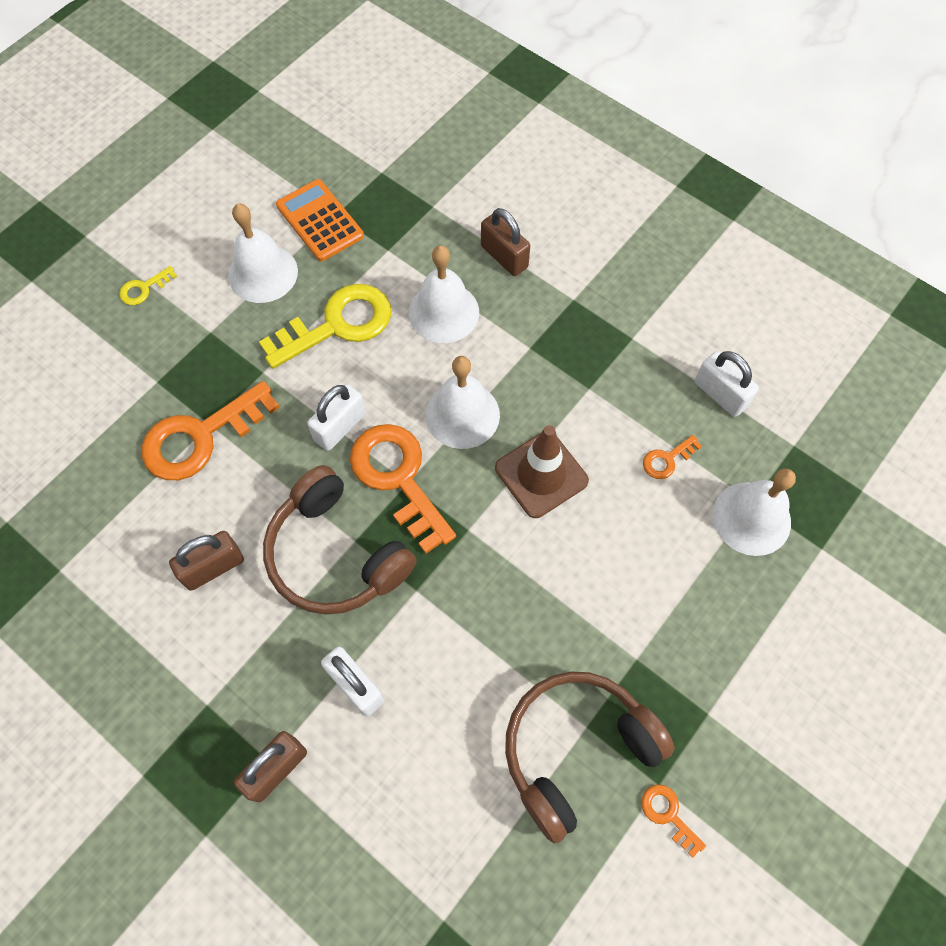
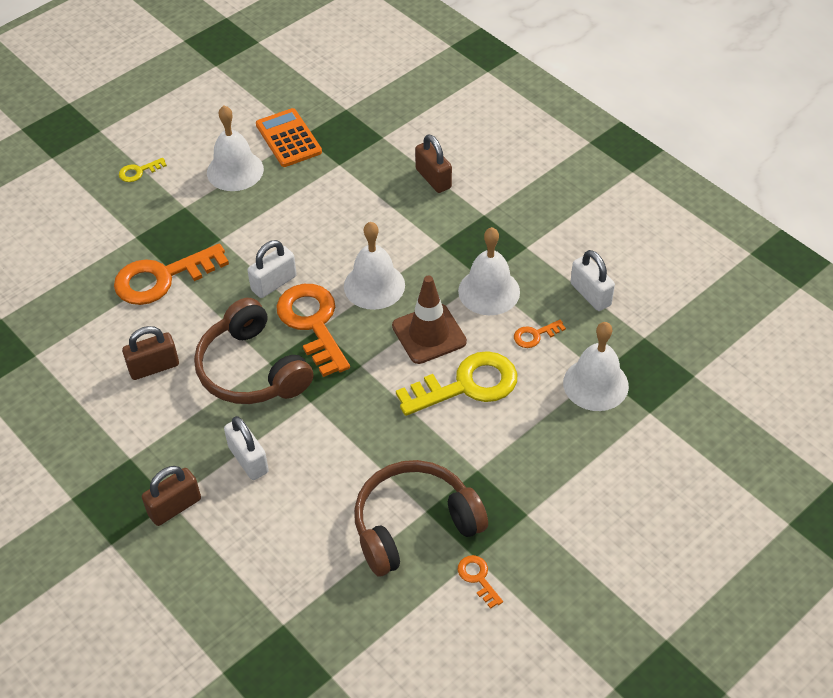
camera: 10 degrees right, 15 degrees down
yellow key [259,284,391,369] -> yellow key moved to [396,351,517,416]
white bell [409,245,479,343] -> white bell moved to [458,227,520,315]

